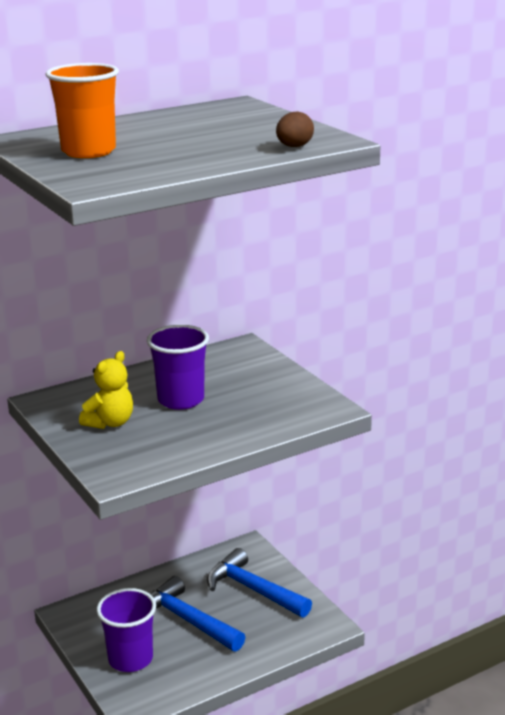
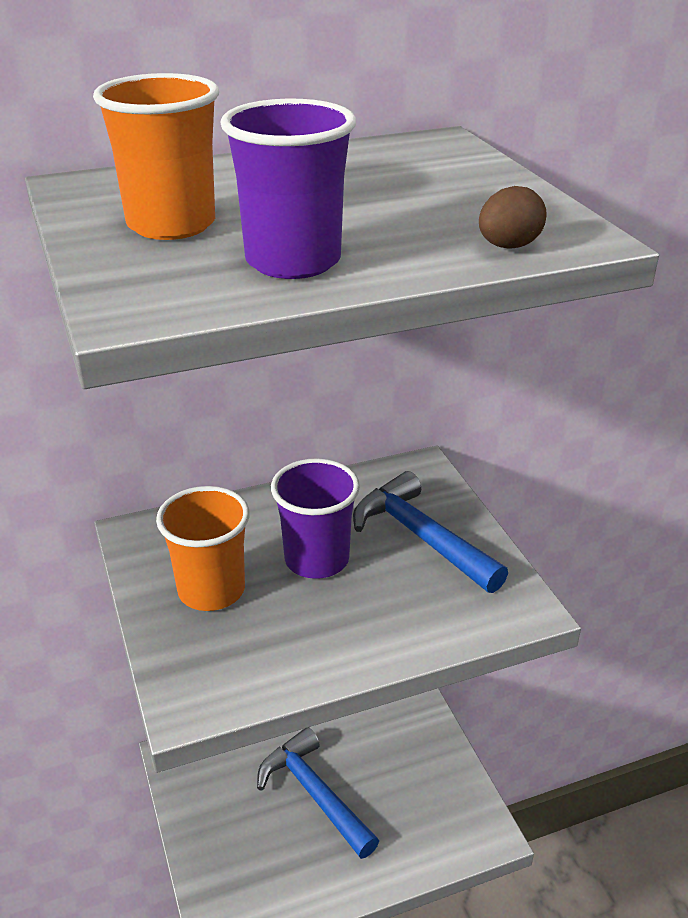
camera: 10 degrees right, 10 degrees up
yellow teddy bear [79,351,133,429] -> orange cup [156,486,250,611]
purple cup [97,588,156,672] -> purple cup moved to [220,99,356,279]
blue hammer [207,548,312,618] -> blue hammer moved to [353,471,508,593]

